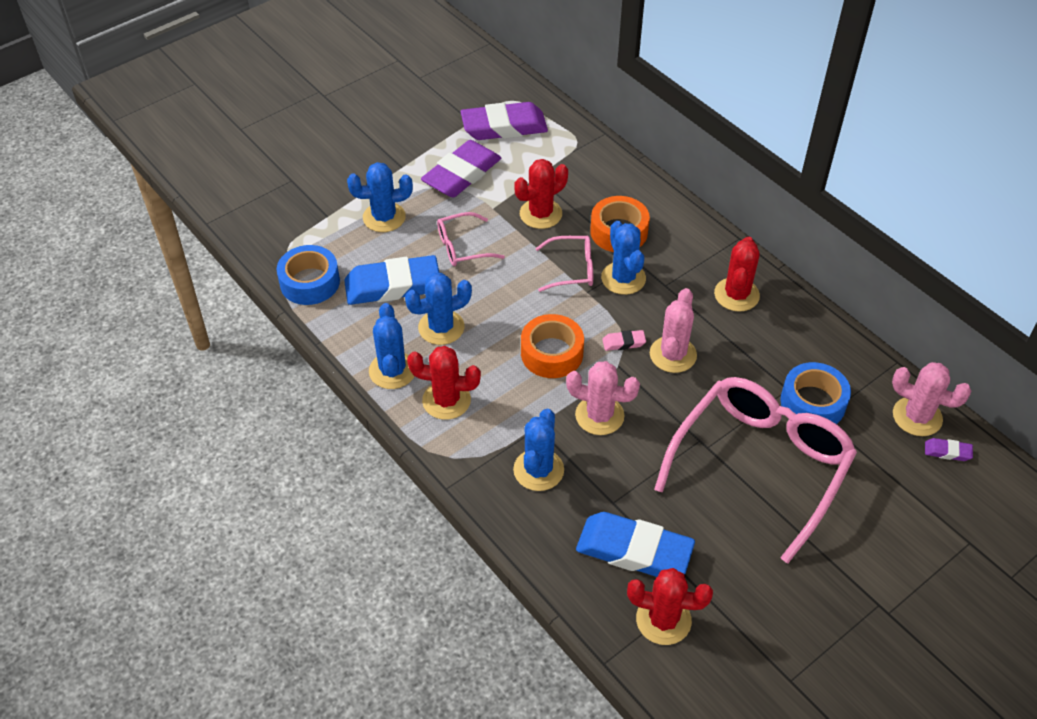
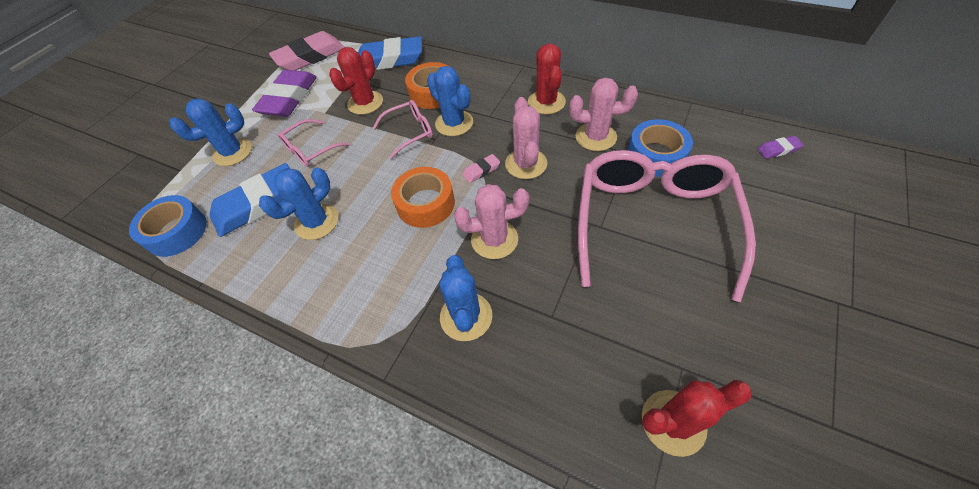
camera: 20 degrees left, 5 degrees up
blue cactus [369,303,414,389] -> none
red cactus [407,346,481,420] -> none
purple eraser [460,102,548,140] -> pink eraser [269,31,344,71]
blue eraser [576,512,695,577] -> blue eraser moved to [358,36,422,70]
pink cactus [892,362,972,436] -> pink cactus moved to [569,78,638,151]

